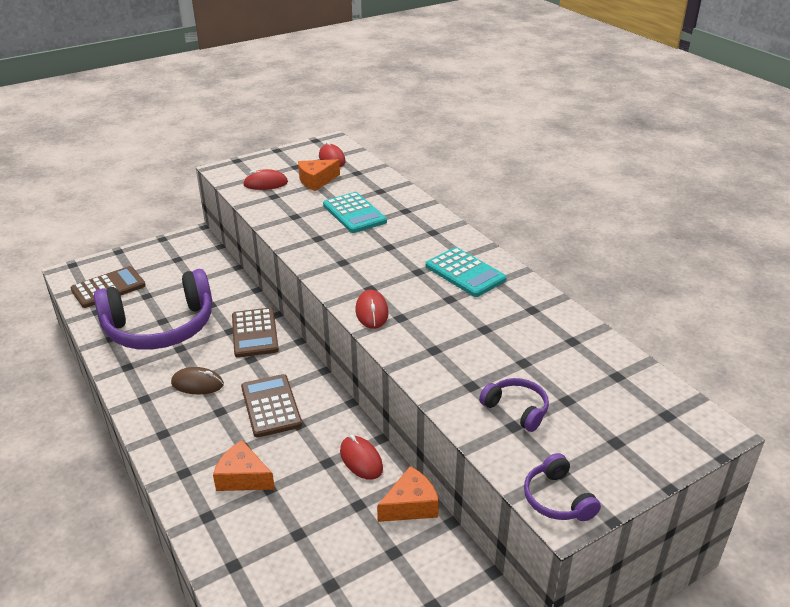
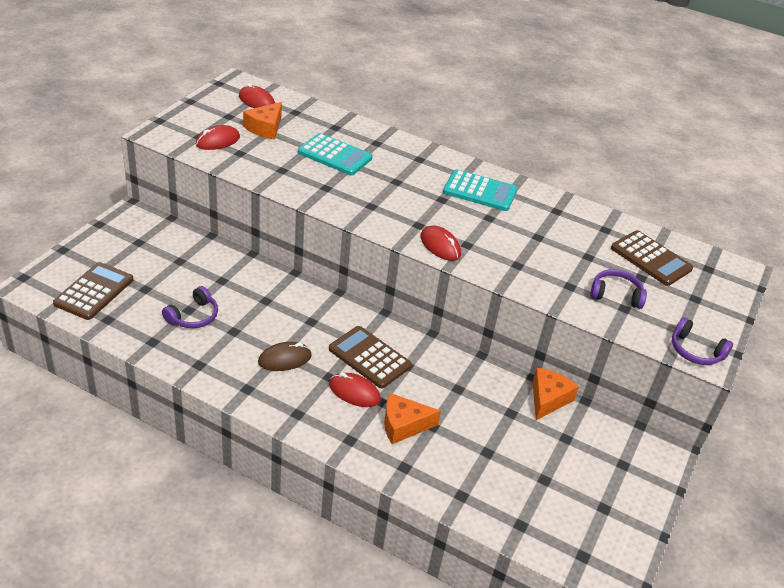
camera: 35 degrees left, 5 degrees up
purple headphones [94,269,212,350] -> purple headphones [162,286,218,328], size x0.43
brown calculator [232,308,279,358] -> brown calculator moved to [611,230,693,286]
red mouse [340,435,383,480] -> red mouse moved to [329,373,381,407]

